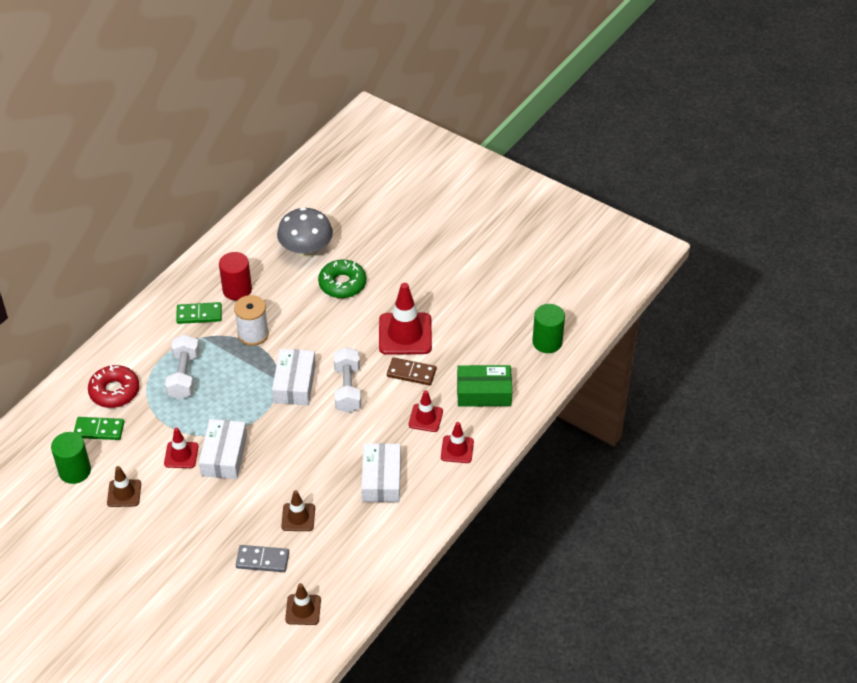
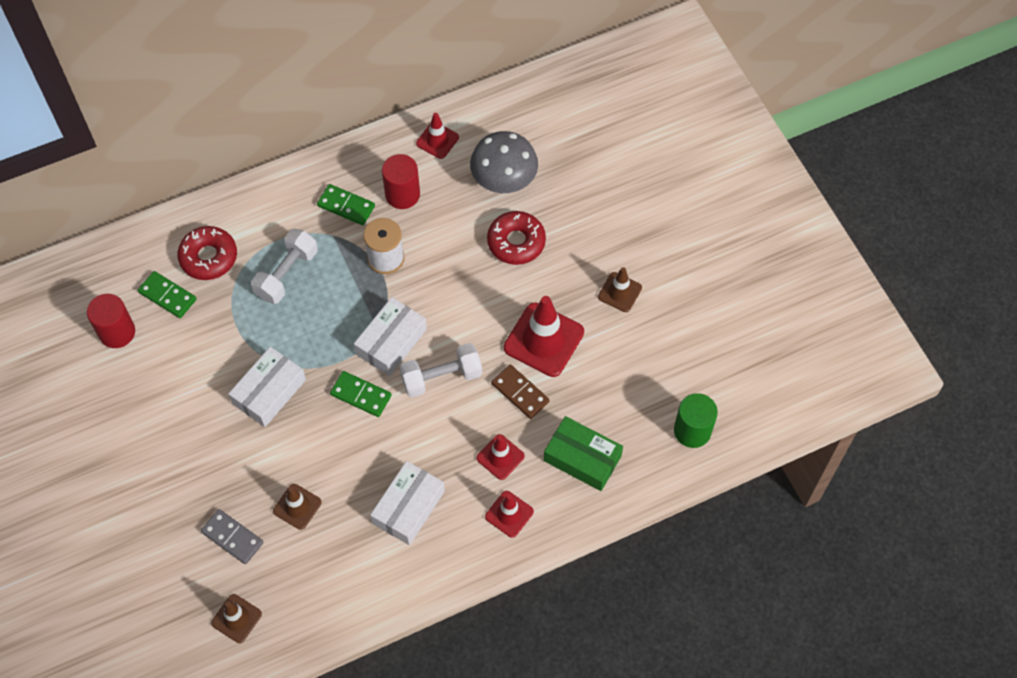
camera: 30 degrees right, 15 degrees up
green cylinder [51,432,91,484] -> red cylinder [87,294,135,348]
brown traffic cone [107,466,141,507] -> brown traffic cone moved to [598,267,642,312]
red traffic cone [164,428,198,468] -> red traffic cone moved to [416,113,459,159]
green donut [318,260,366,298] -> red donut [487,211,546,265]
white dumbbell [333,347,362,413] -> white dumbbell turned 45 degrees clockwise [400,343,482,398]
none -> green domino [330,371,391,417]

